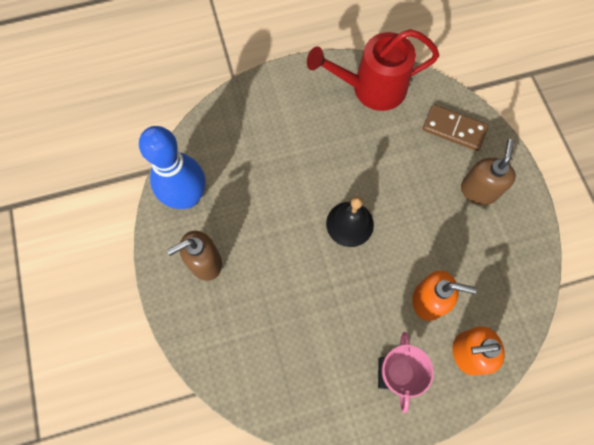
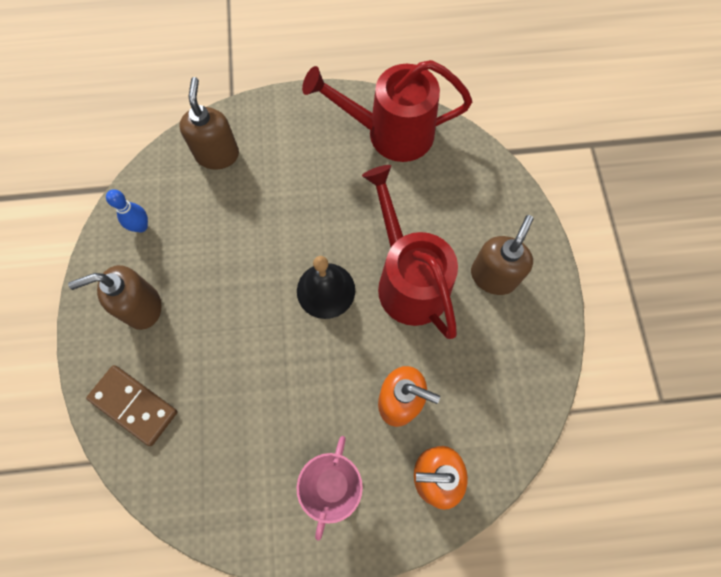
camera: 10 degrees right, 0 degrees up
blue bowling pin [139,126,205,209] -> blue bowling pin [106,189,148,232], size x0.44
brown domino [423,104,489,151] -> brown domino moved to [86,365,177,446]
none -> brown soap dispenser [179,77,239,170]
none -> red watering can [362,165,458,339]

